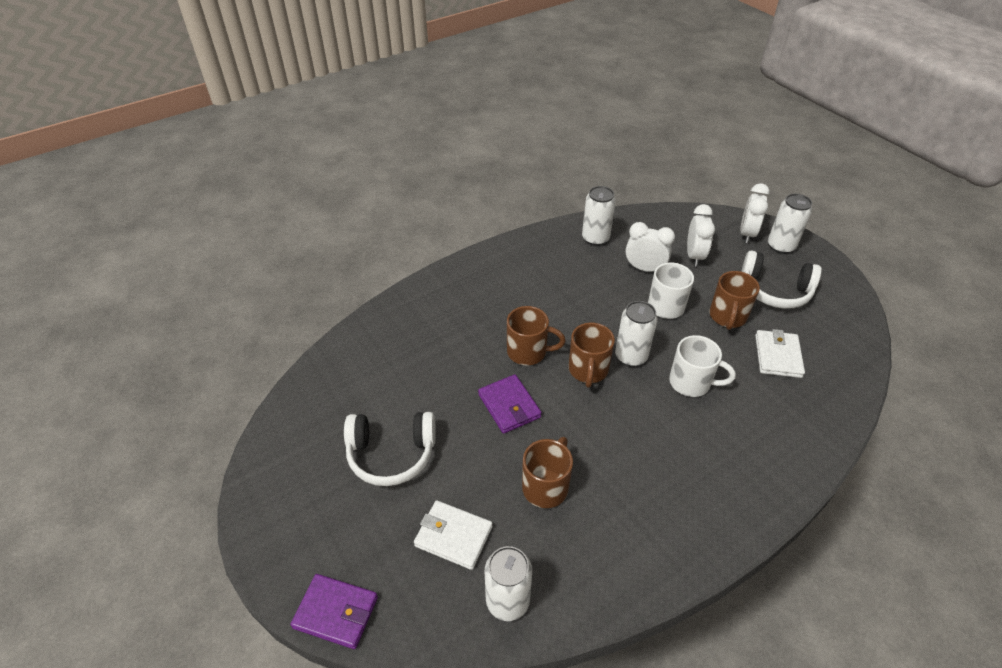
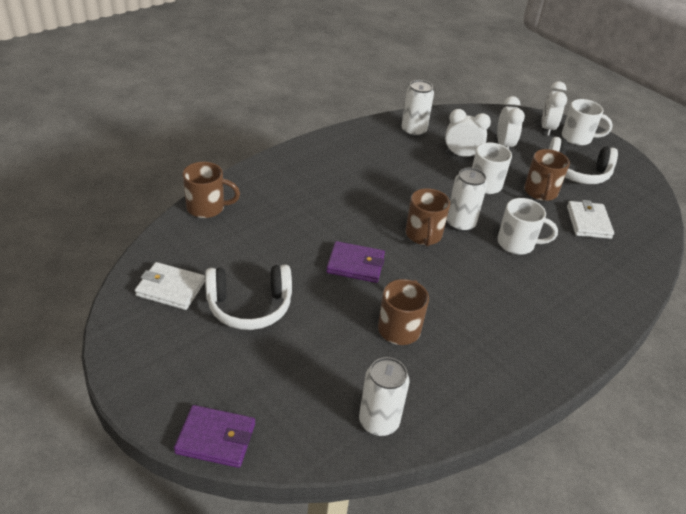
camera: 10 degrees left, 5 degrees down
white wallet [414,500,492,570] -> white wallet moved to [135,262,205,310]
purple wallet [478,374,542,434] -> purple wallet turned 45 degrees counterclockwise [326,241,385,283]
brown mug [507,306,566,365] -> brown mug moved to [182,162,240,218]
white can [768,194,812,254] -> white mug [562,99,613,146]

